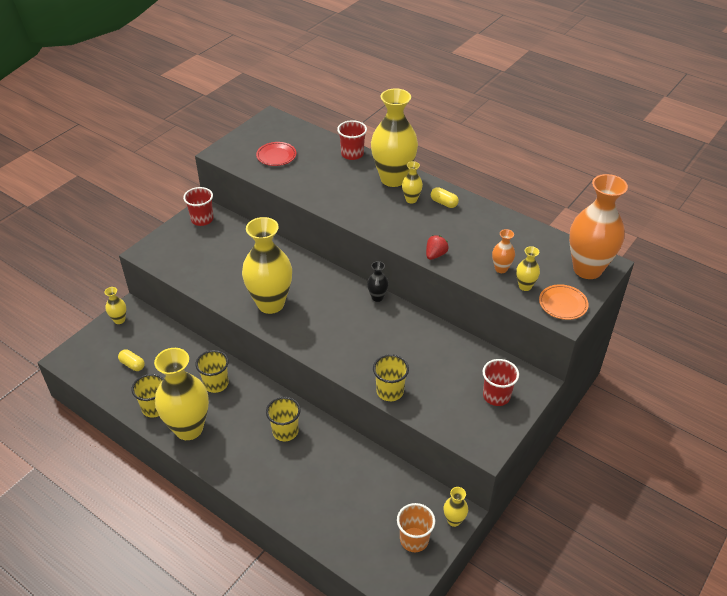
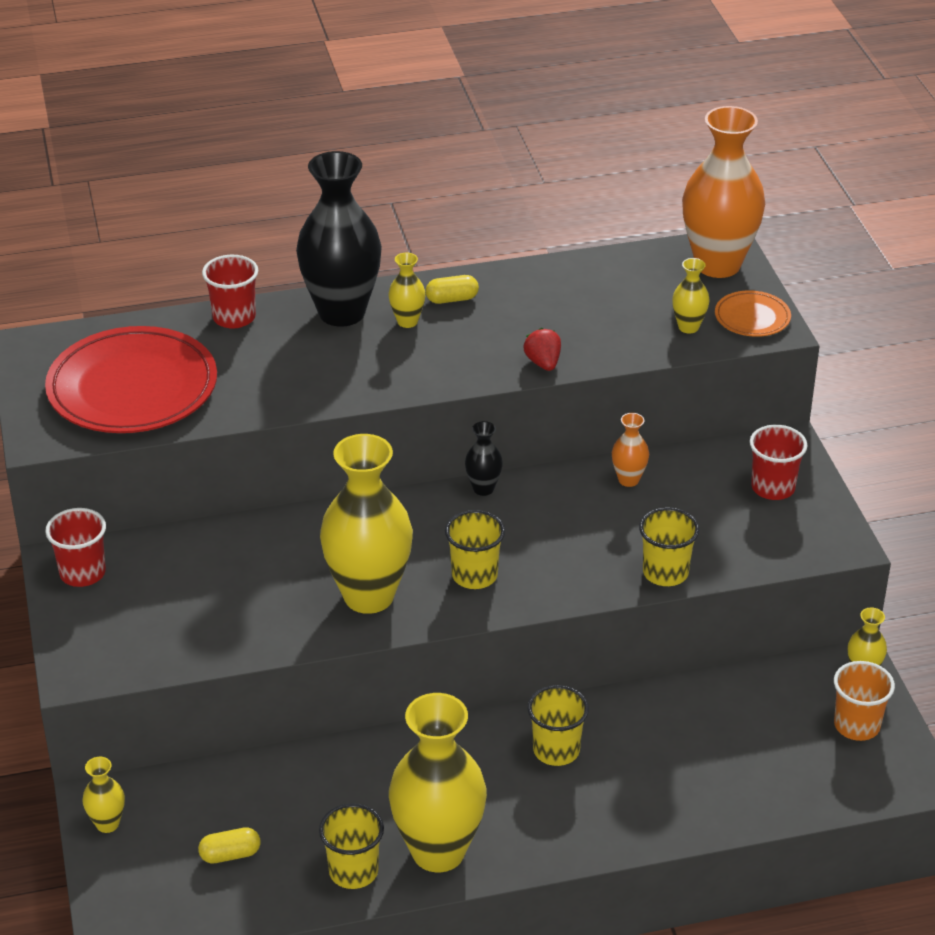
camera: 50 degrees left, 5 degrees down
yellow cup [196,350,229,393] -> yellow cup moved to [445,510,505,589]
red plate [256,142,297,166] -> red plate [45,326,217,433], size x2.15
yellow vase [371,89,418,187] -> black vase [296,151,382,327]
orange vase [492,229,515,273] -> orange vase moved to [612,413,649,487]

